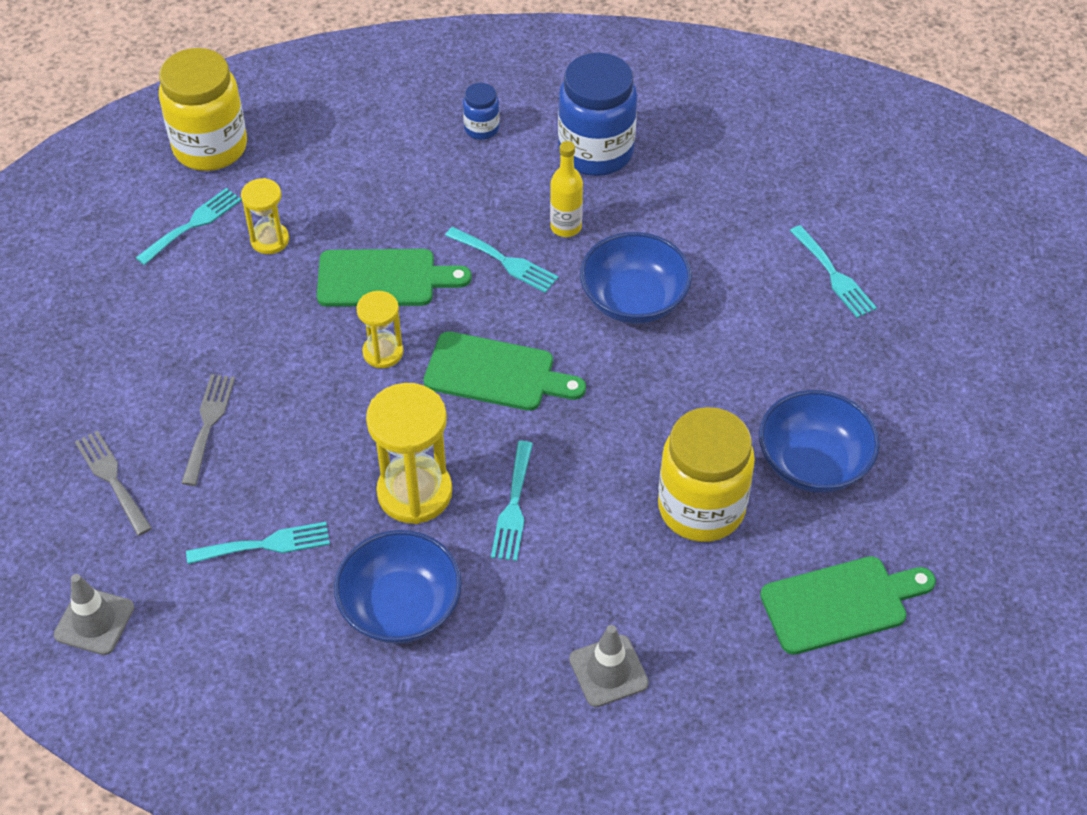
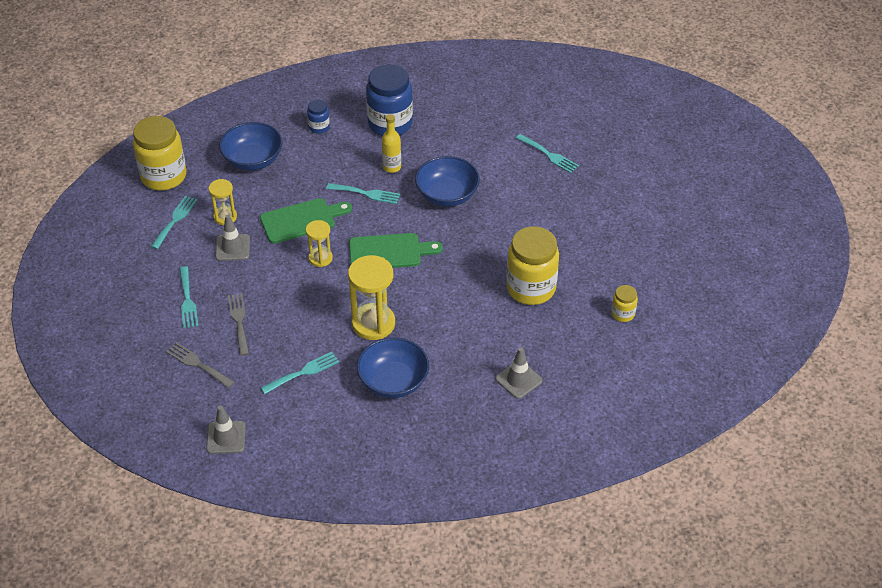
camera: 20 degrees left, 5 degrees down
turquoise fork [491,441,533,561] -> turquoise fork moved to [179,266,198,328]
blue bowl [759,390,880,493] -> blue bowl moved to [219,122,283,171]
green cutting board [760,556,936,655] -> yellow jar [611,285,638,322]
none -> grey traffic cone [215,215,250,261]

